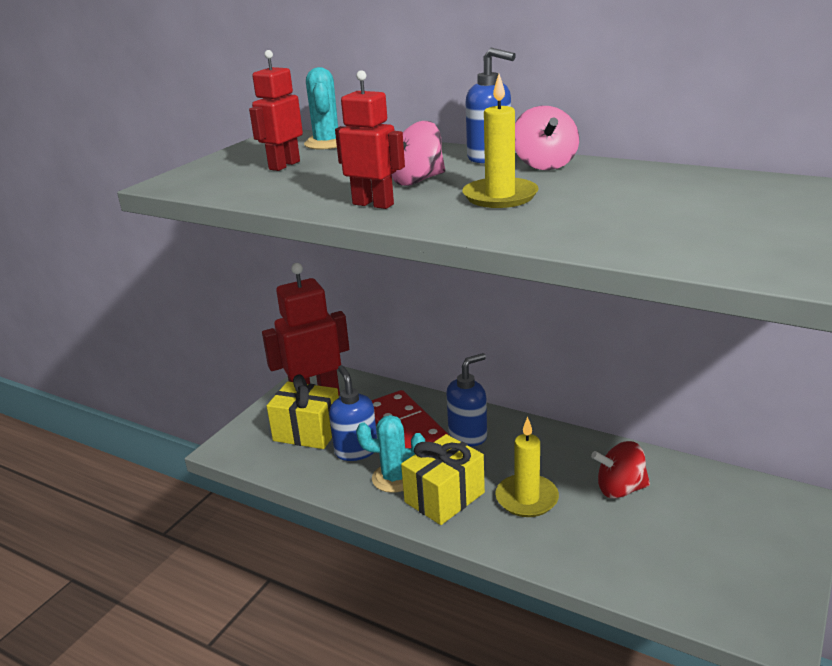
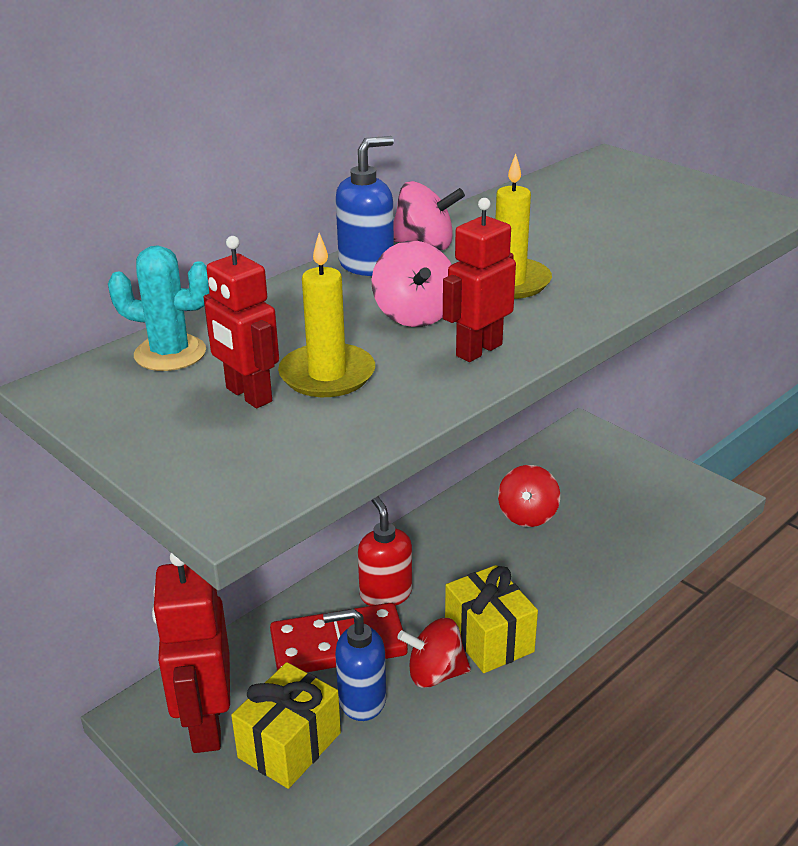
camera: 75 degrees left, 5 degrees up
turquoise cactus [356,415,425,493] -> red spinning top [397,618,471,688]
blue soap dispenser [447,353,487,446] -> red soap dispenser [358,497,412,606]
yellow candle [495,417,559,517] -> yellow candle moved to [278,233,375,397]

